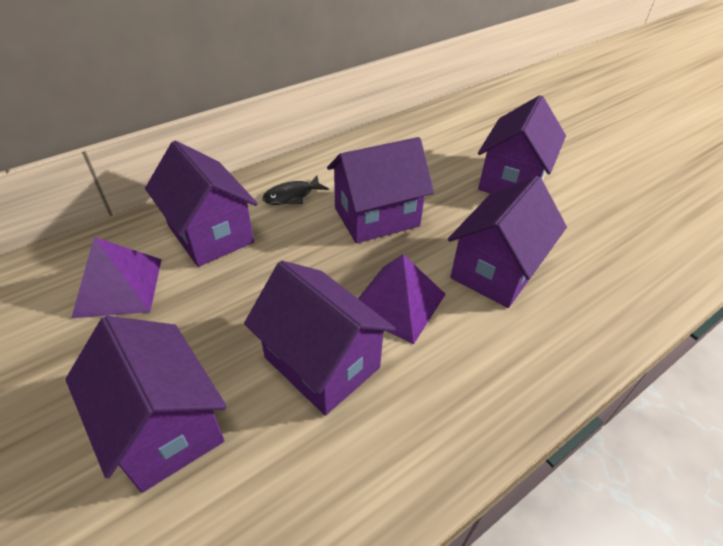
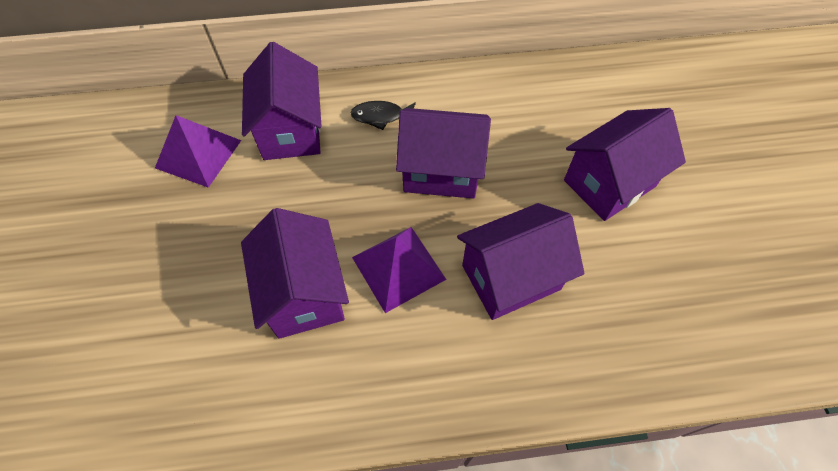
camera: 30 degrees right, 15 degrees up
purple house [65,316,227,493] -> none

